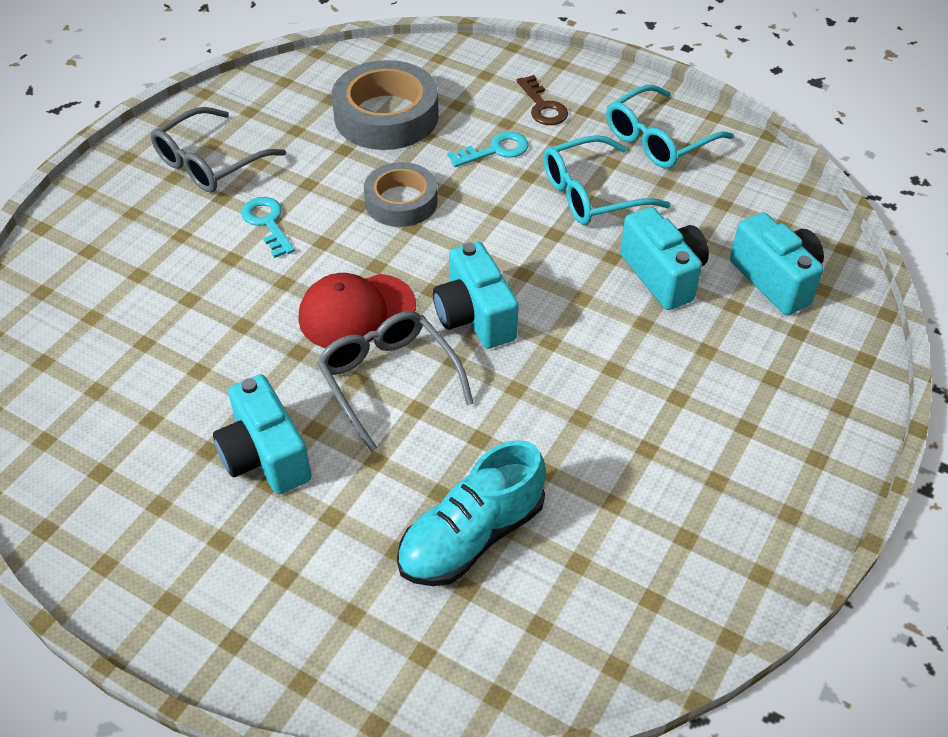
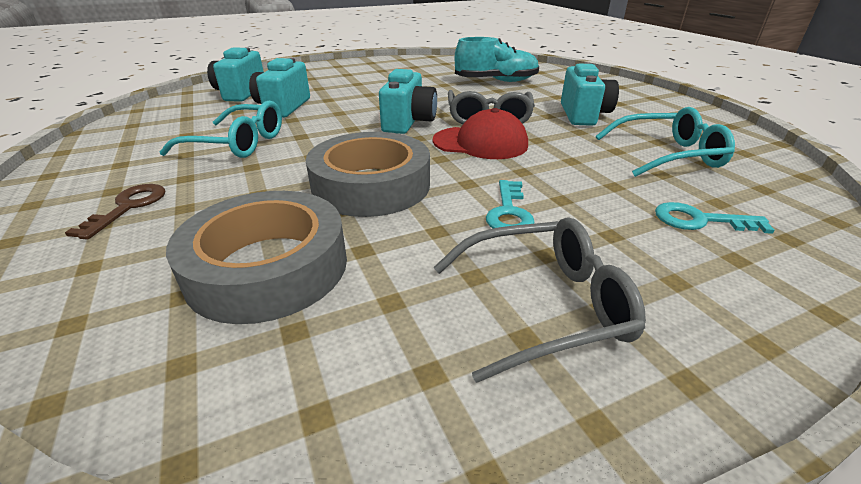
camera: 145 degrees left, 15 degrees down
grey tape [364,162,438,227] -> grey tape [306,132,430,217], size x1.55
turquoise key [447,131,529,167] -> turquoise key moved to [655,202,775,234]
turquoise glasses [606,85,734,168] -> turquoise glasses moved to [596,107,735,177]

